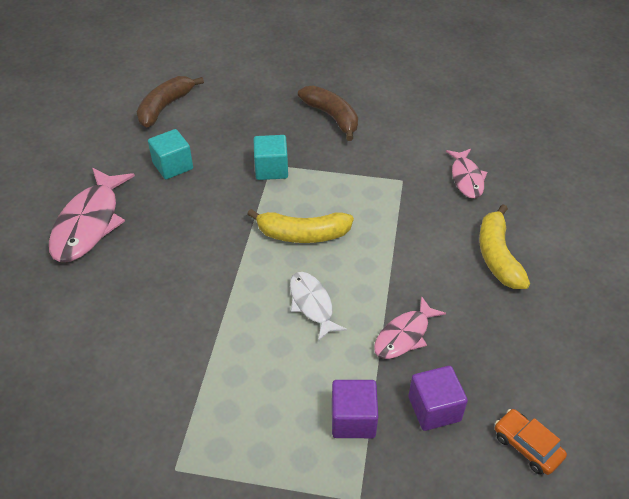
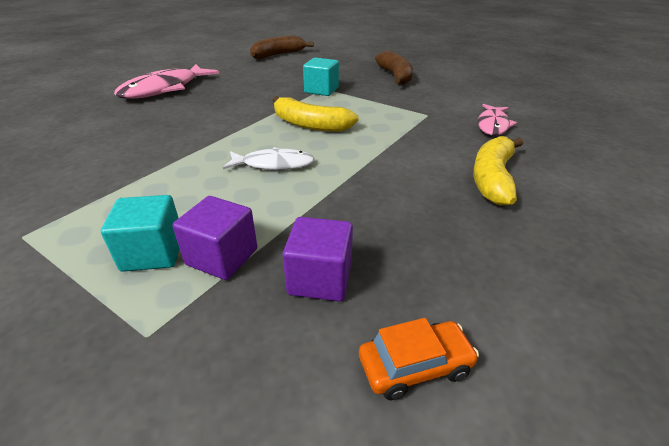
camera: 25 degrees right, 10 degrees down
turquoise cube [148,129,193,179] -> turquoise cube moved to [101,195,179,272]
white fish [290,272,347,341] -> white fish turned 90 degrees clockwise [223,147,315,170]
pink fish [374,296,446,359] -> none
orange car [495,409,567,475] -> orange car turned 90 degrees clockwise [359,318,479,400]

